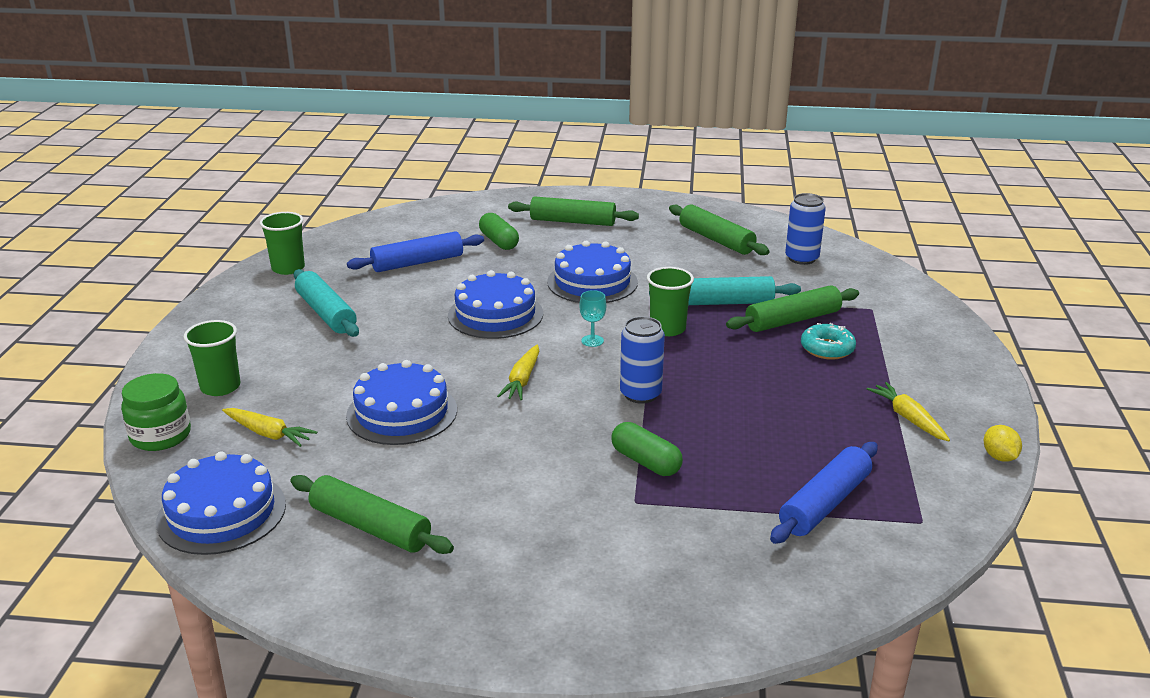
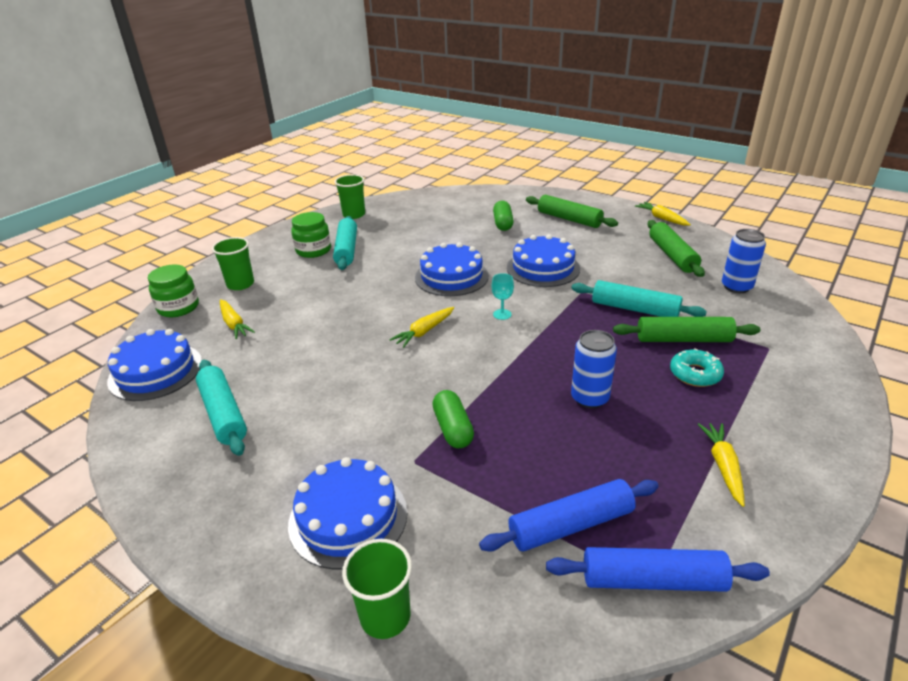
camera: 30 degrees right, 5 degrees up
green rolling pin [290,475,454,554] -> turquoise rolling pin [196,360,247,456]
blue cake [346,360,457,445] -> blue cake moved to [288,457,407,569]
blue rolling pin [347,231,484,272] -> blue rolling pin moved to [546,547,770,592]
blue can [620,316,665,404] -> blue can moved to [571,330,617,408]
green cup [647,267,694,336] -> green cup moved to [342,539,412,639]
yellow lemon [983,425,1022,462] -> none
none -> green jar [291,212,331,258]
none -> yellow carrot [635,202,691,225]

